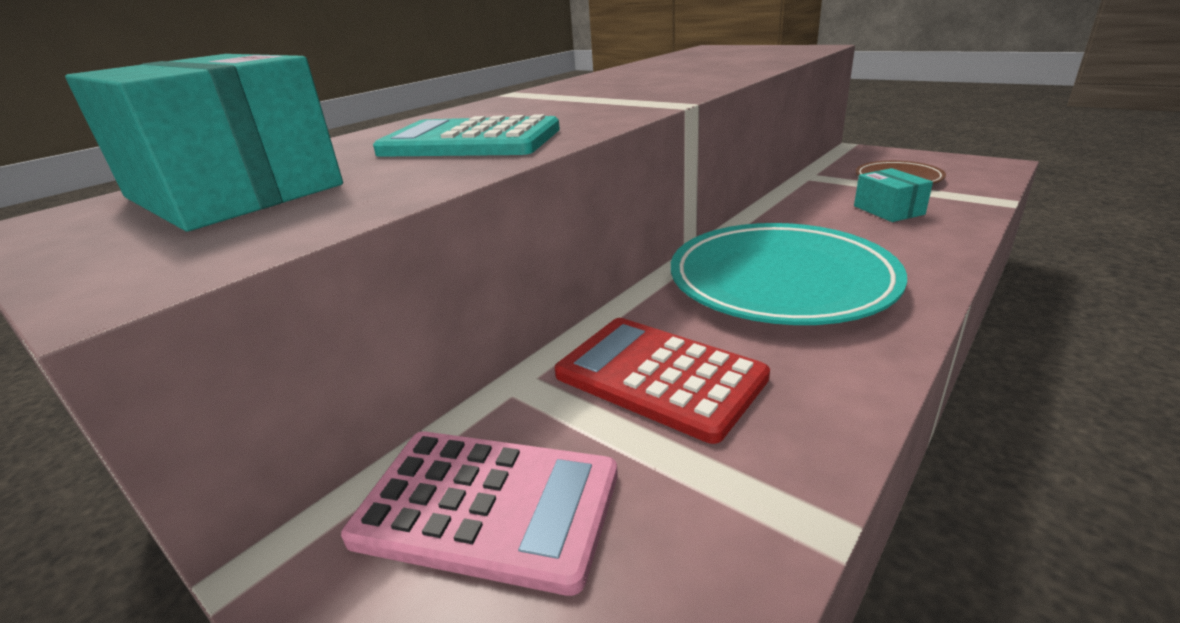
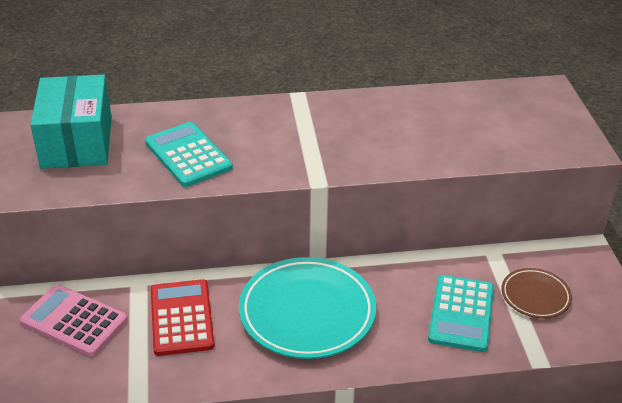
camera: 40 degrees right, 10 degrees up
pink calculator [341,431,618,596] -> pink calculator turned 150 degrees clockwise [20,284,127,357]
turquoise box [854,168,933,222] -> turquoise calculator [428,275,494,352]

